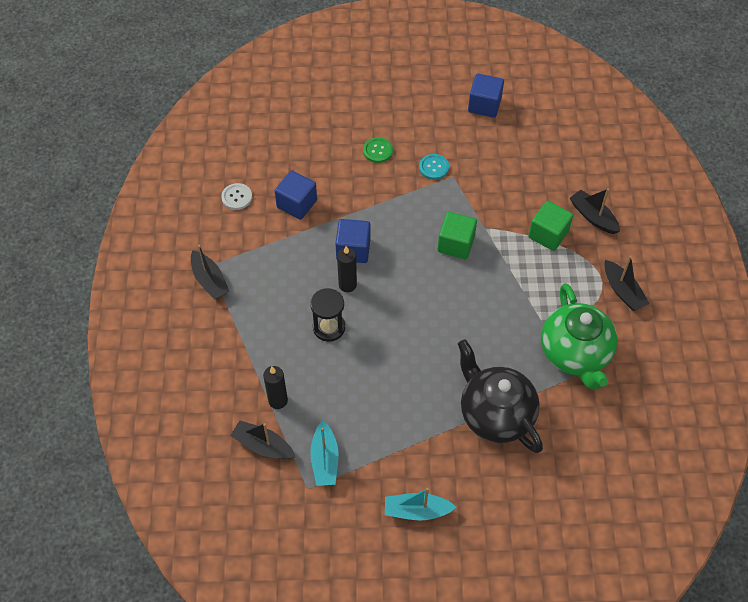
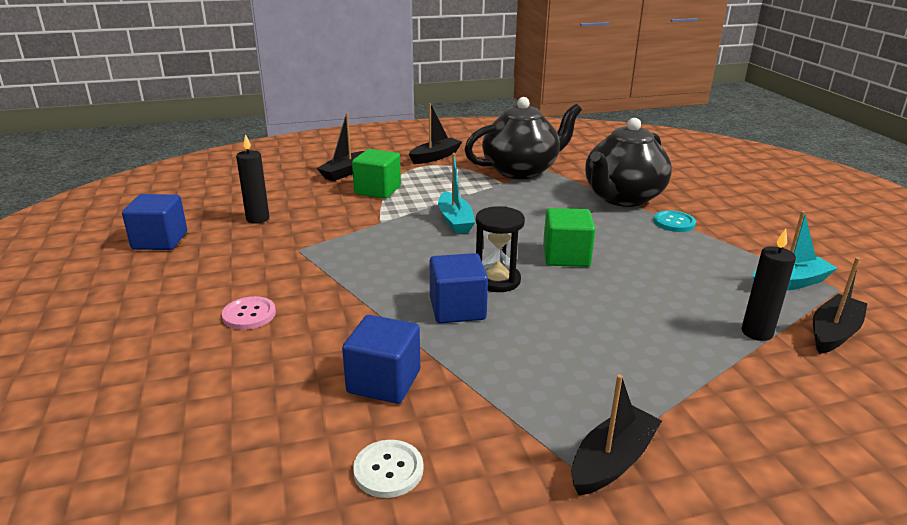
camera: 105 degrees left, 30 degrees down
black boat [230,421,295,459] -> black boat turned 150 degrees counterclockwise [813,257,868,354]
black hourglass [310,288,345,342] -> black hourglass moved to [476,206,525,292]
black candle [337,246,357,292] -> black candle moved to [236,134,269,224]
green button [363,137,393,163] -> pink button [222,296,276,330]
turquoise boat [385,488,456,521] -> turquoise boat moved to [438,153,475,234]
turquoise button [419,154,449,180] -> turquoise button moved to [654,210,696,232]
green cube [438,212,477,259] -> green cube moved to [543,208,595,267]
green teapot [541,283,618,390] -> black teapot [464,97,582,179]

